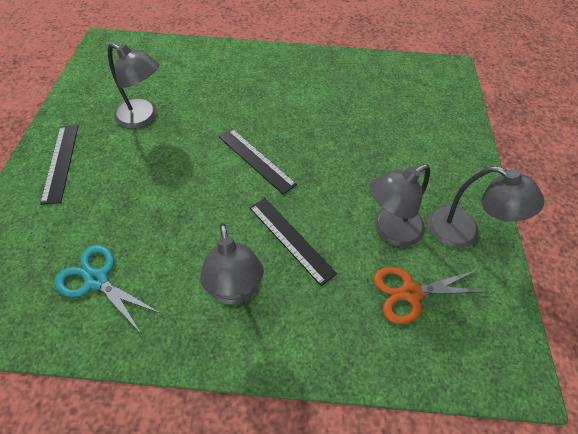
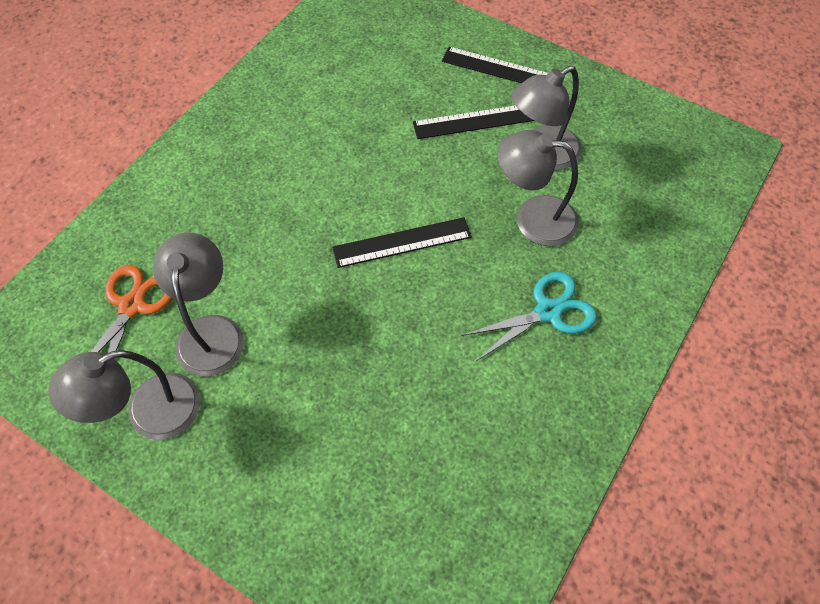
camera: 120 degrees right, 5 degrees up
turquoise scissors [54,245,160,333] -> turquoise scissors moved to [462,272,597,361]
grey lamp [200,223,264,304] -> grey lamp moved to [497,130,579,246]
black ruler [250,198,337,286] -> black ruler moved to [413,106,535,139]

